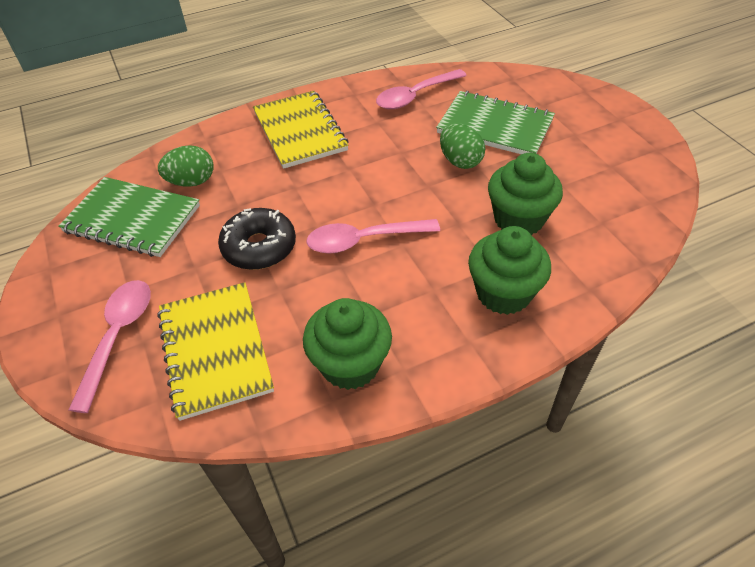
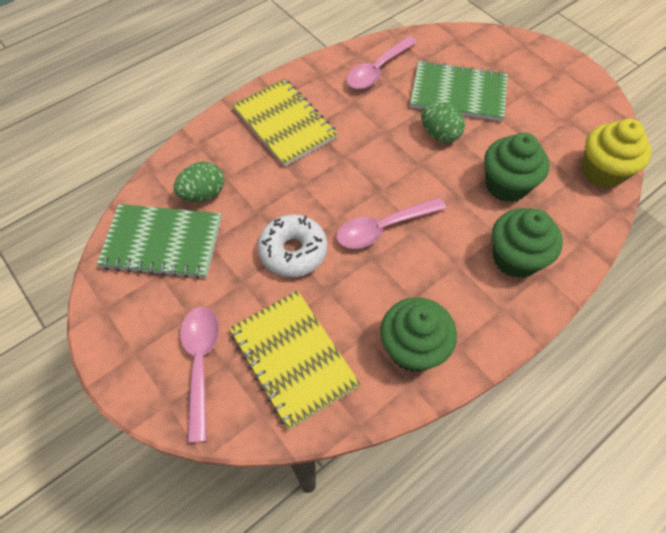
camera: 15 degrees left, 10 degrees up
black donut [218,208,296,270] -> white donut [258,214,327,277]
none -> yellow cupcake [582,119,652,188]

